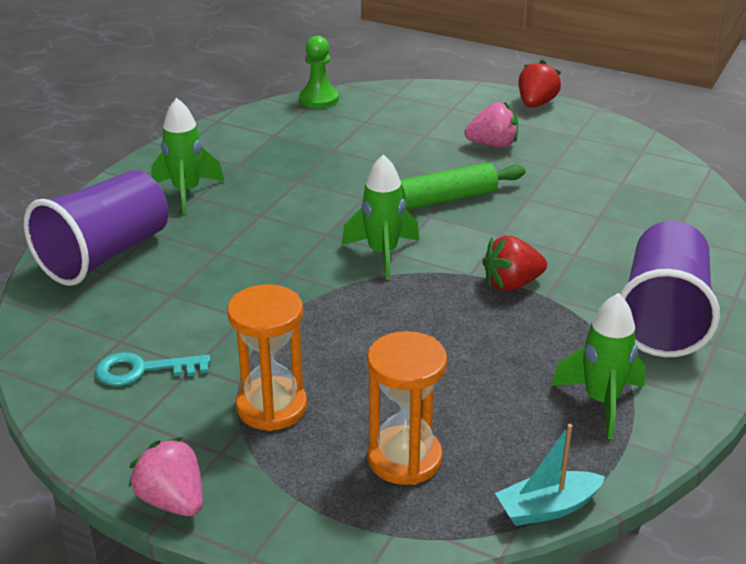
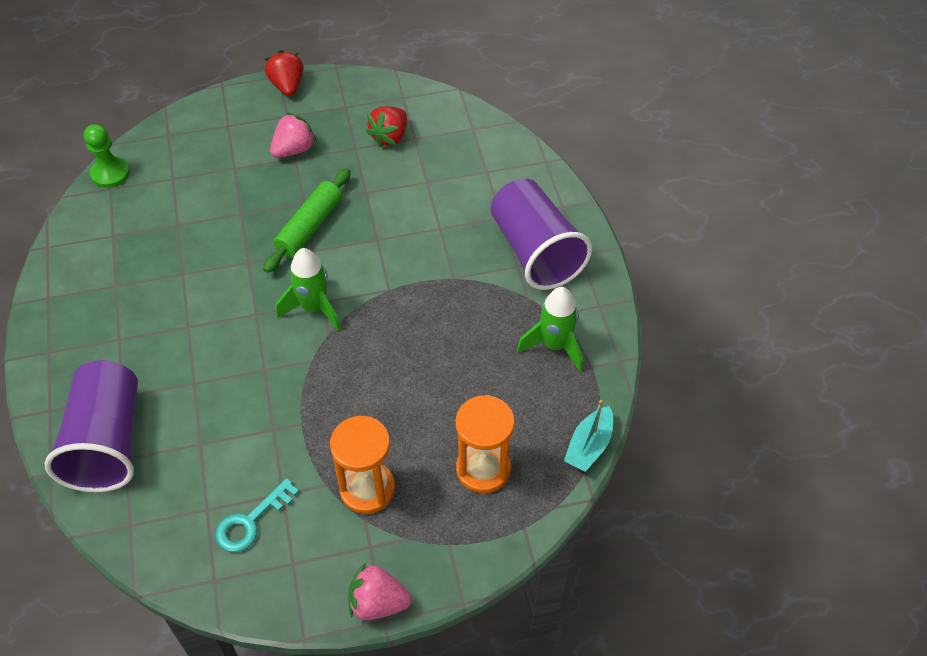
camera: 40 degrees left, 20 degrees up
green rocket [151,98,224,214] -> none
red strawberry [482,236,547,291] -> red strawberry moved to [366,106,407,147]

